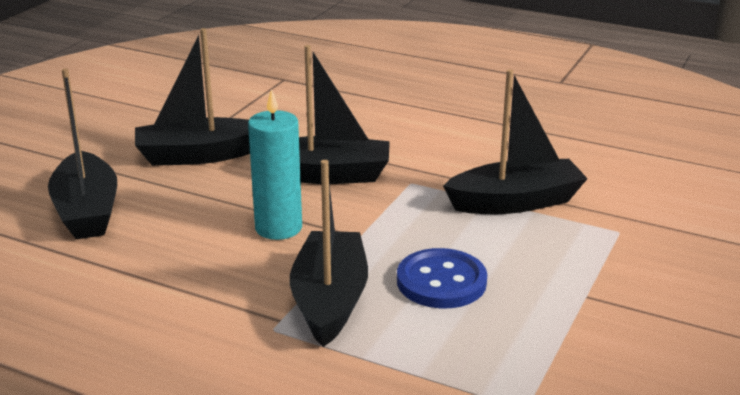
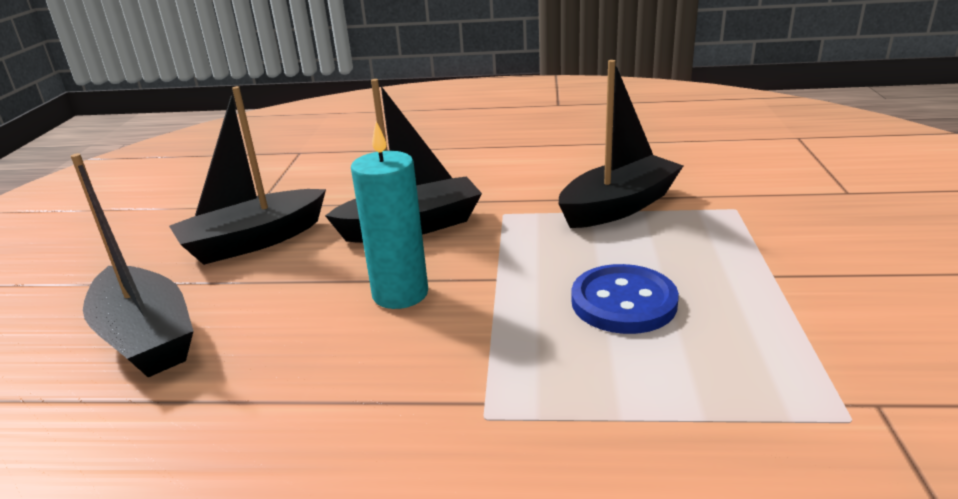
camera: 20 degrees left, 0 degrees up
black boat [290,160,368,347] -> none

